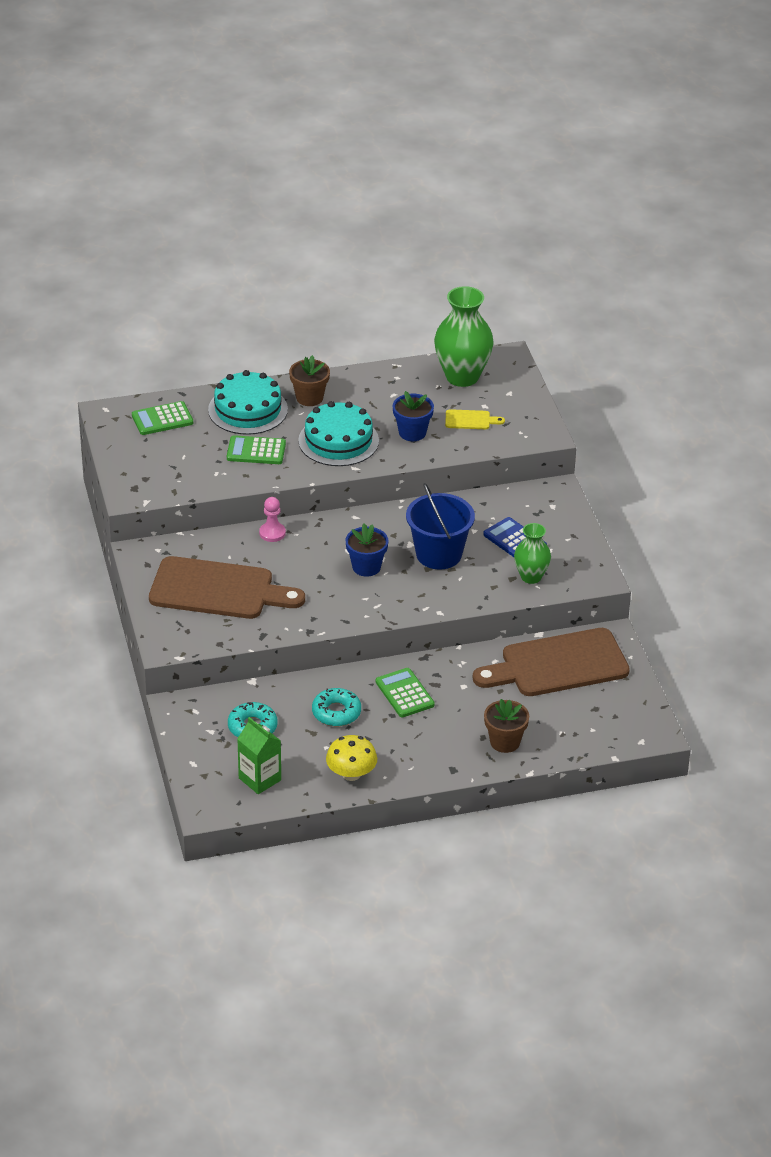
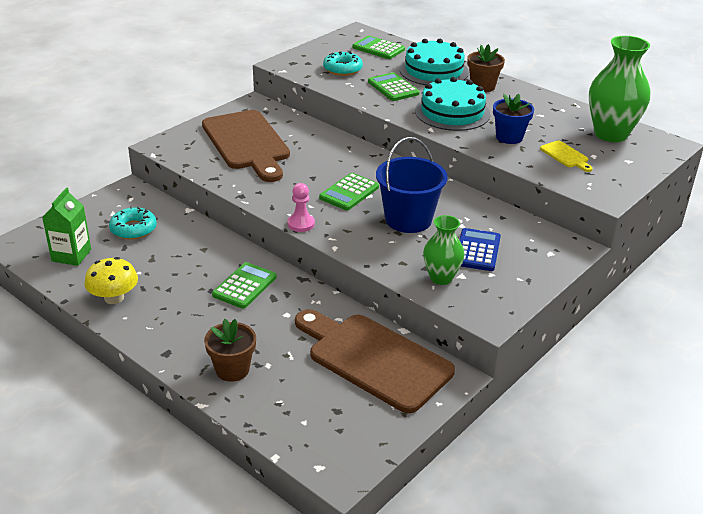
camera: 55 degrees right, 5 degrees down
pink pawn [259,497,286,542] -> pink pawn moved to [287,183,315,232]
turquoise donut [312,688,361,726] -> turquoise donut moved to [323,51,363,76]
blue flower pot [345,524,389,577] -> green calculator [319,173,379,210]

